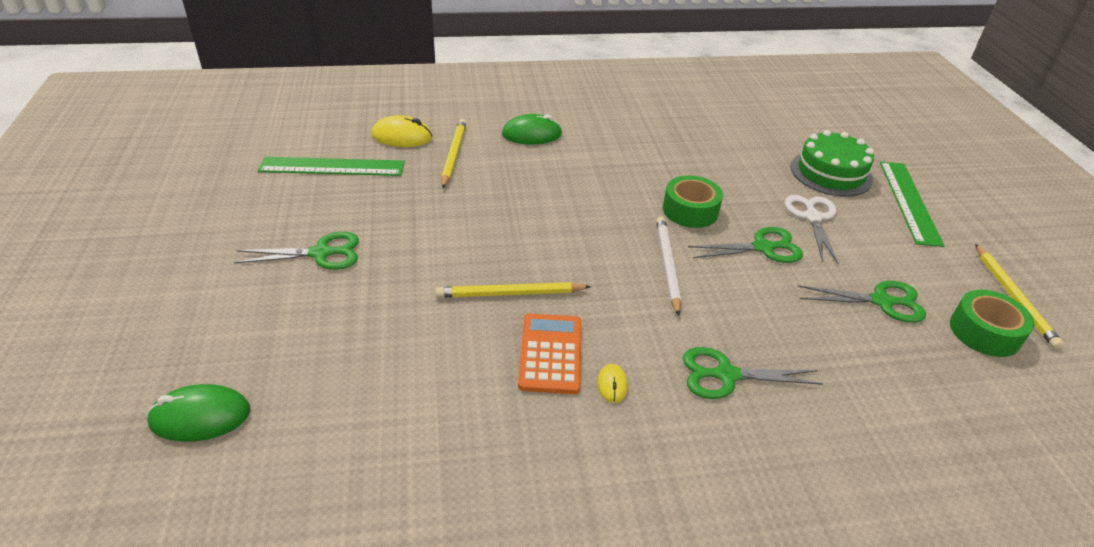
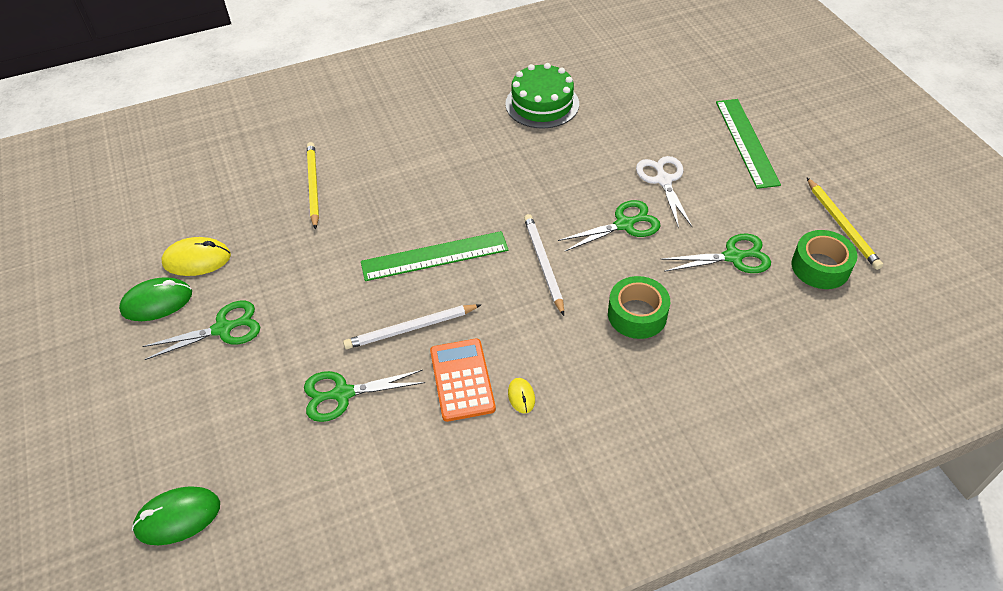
camera: 10 degrees left, 10 degrees up
green ruler [258,157,405,176] -> green ruler moved to [361,231,508,281]
yellow mouse [371,115,432,147] -> yellow mouse moved to [161,237,231,276]
yellow pencil [435,282,591,298] -> white pencil [343,304,481,349]
green mouse [502,114,562,145] -> green mouse moved to [119,277,192,321]
green tape [663,175,723,228] -> green tape moved to [608,276,670,339]
green scissors [683,347,823,399] -> green scissors moved to [304,370,425,422]
green cake [790,130,874,197] -> green cake moved to [505,63,579,129]

